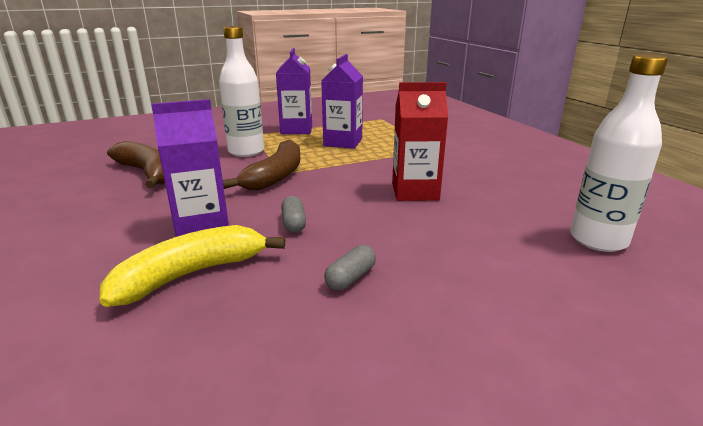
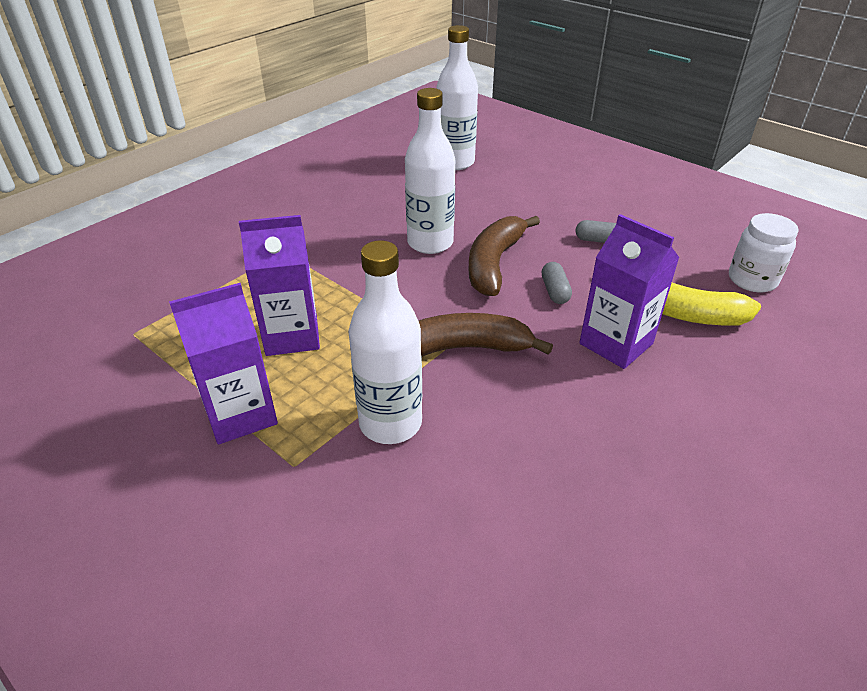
camera: 115 degrees left, 15 degrees up
brown banana [107,141,165,188] -> brown banana moved to [468,216,540,296]
grey capsule [281,196,306,233] -> grey capsule turned 60 degrees counterclockwise [542,262,572,304]
red carton [392,82,448,201] -> white bottle [405,88,455,254]
none -> white jar [729,213,799,292]

